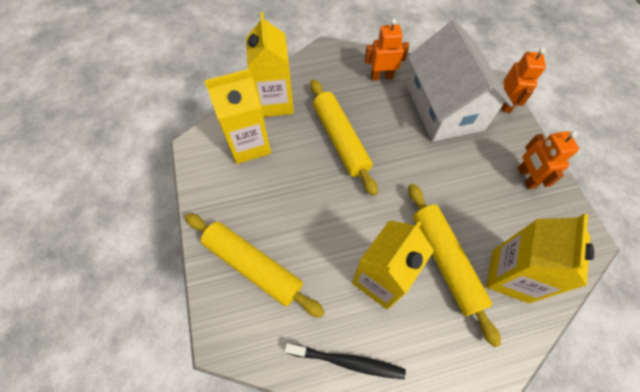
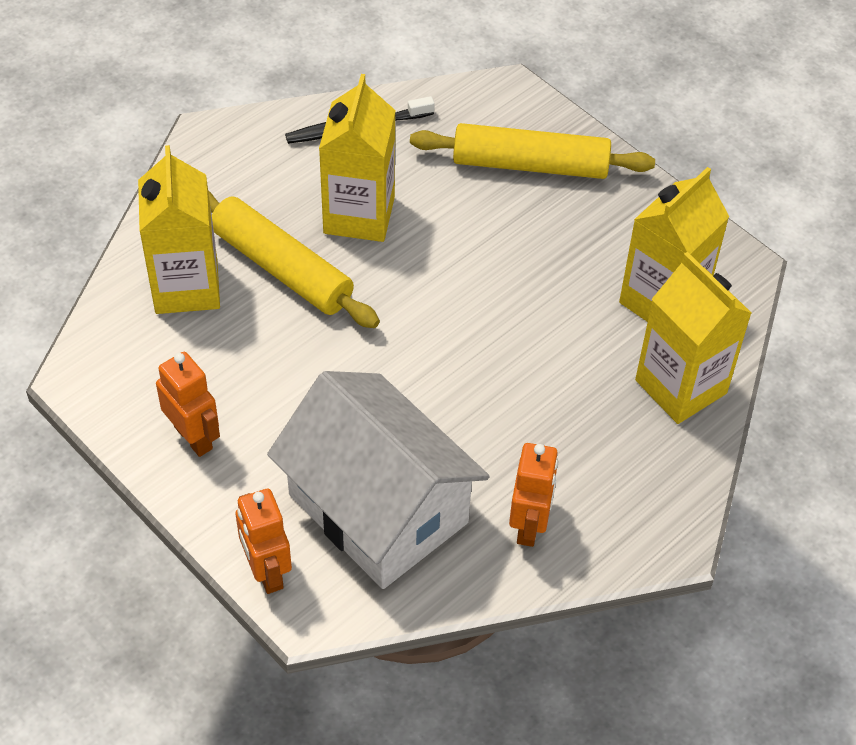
camera: 150 degrees right, 10 degrees down
yellow rolling pin [310,79,378,196] -> none
orange robot [365,19,409,81] -> orange robot turned 45 degrees counterclockwise [509,443,558,547]

